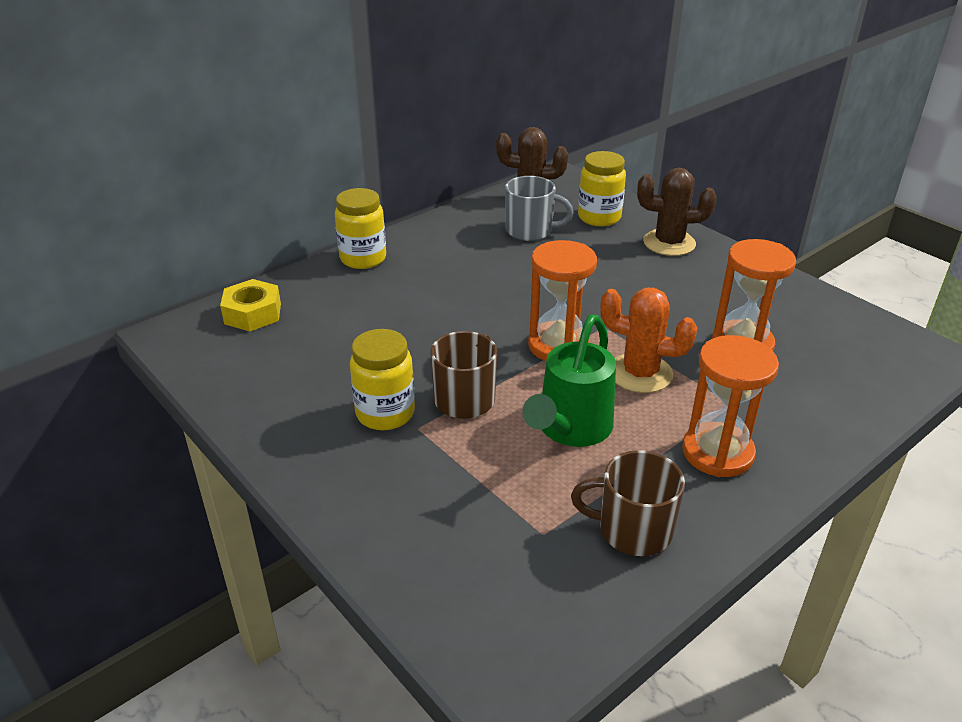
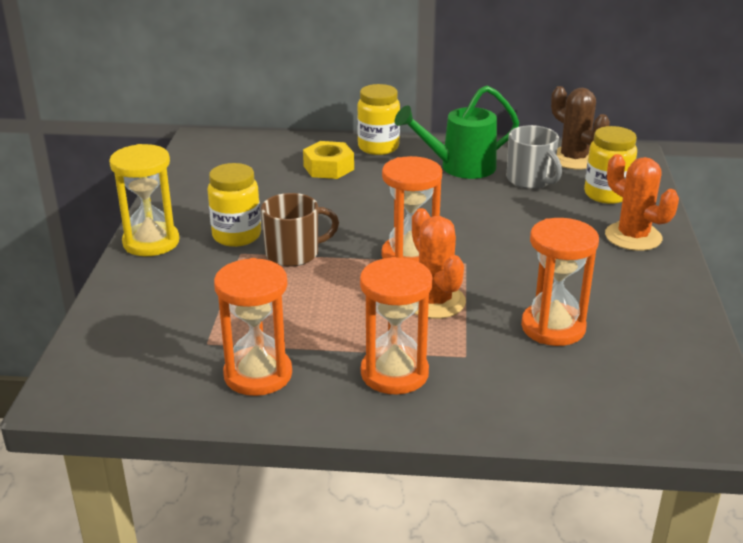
camera: 45 degrees right, 5 degrees down
yellow nut [220,279,281,331] -> yellow nut moved to [303,141,354,179]
green watering can [523,314,616,447] -> green watering can moved to [395,85,519,179]
brown mug [571,450,685,556] -> orange hourglass [214,258,292,396]
brown cactus [637,168,717,256] -> orange cactus [605,154,679,251]
none -> yellow hourglass [109,144,179,256]

